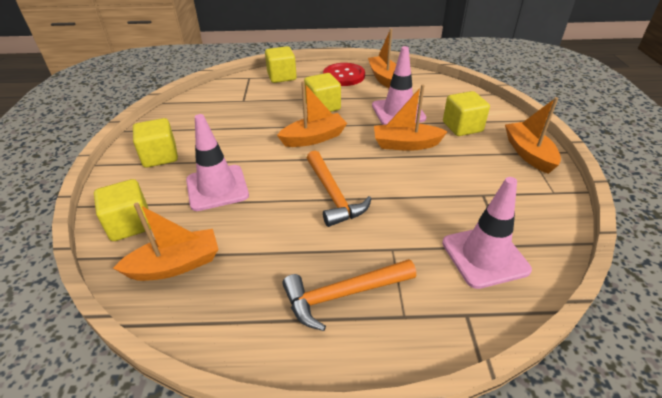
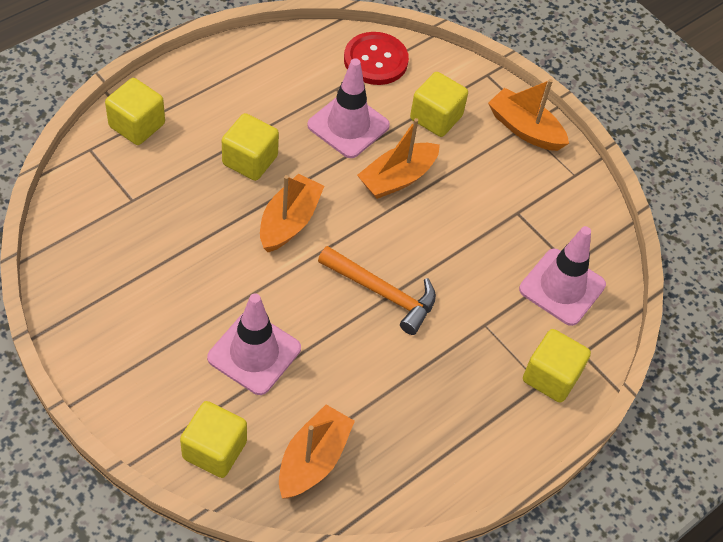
camera: 45 degrees left, 15 degrees up
yellow cube [133,118,178,168] -> yellow cube moved to [523,329,591,403]
orange hammer [282,259,416,331] -> none
red button [323,63,365,86] -> red button moved to [344,32,409,85]
orange boat [368,29,396,88] -> none

